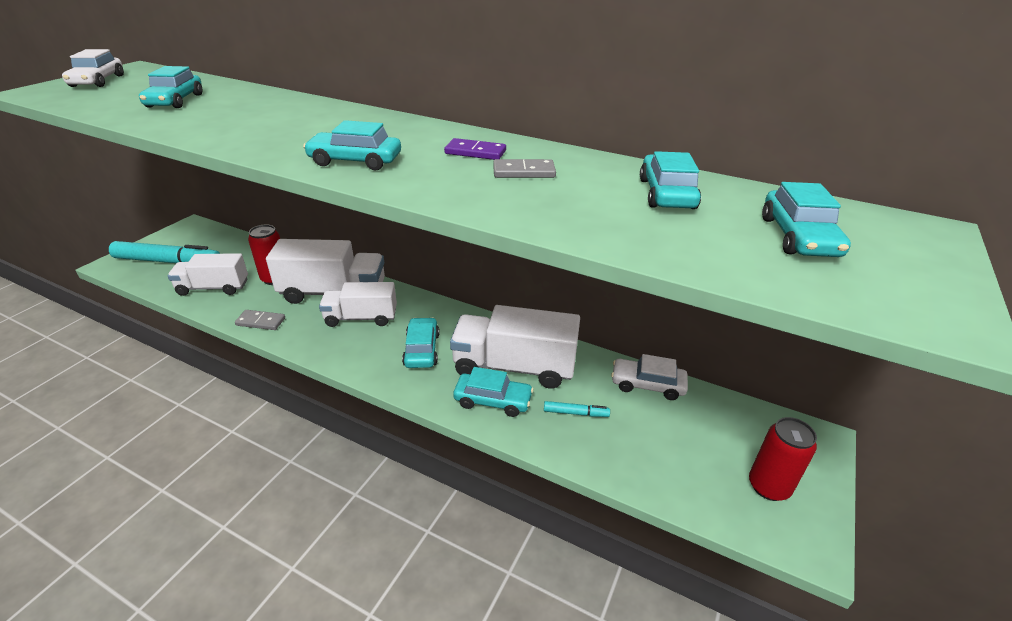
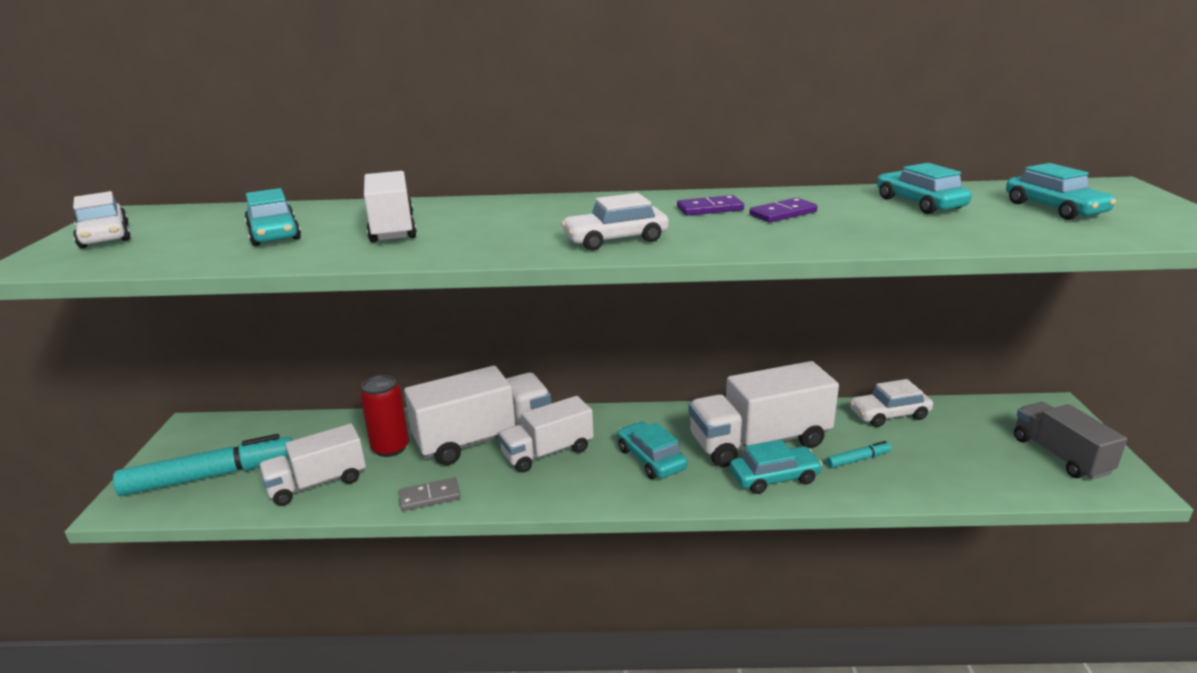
camera: 25 degrees left, 10 degrees down
turquoise car [303,120,401,170] -> white car [561,193,669,250]
grey domino [493,159,556,178] -> purple domino [749,198,818,223]
red can [749,417,817,501] -> grey truck [1014,402,1127,480]
none -> white truck [364,171,417,243]

